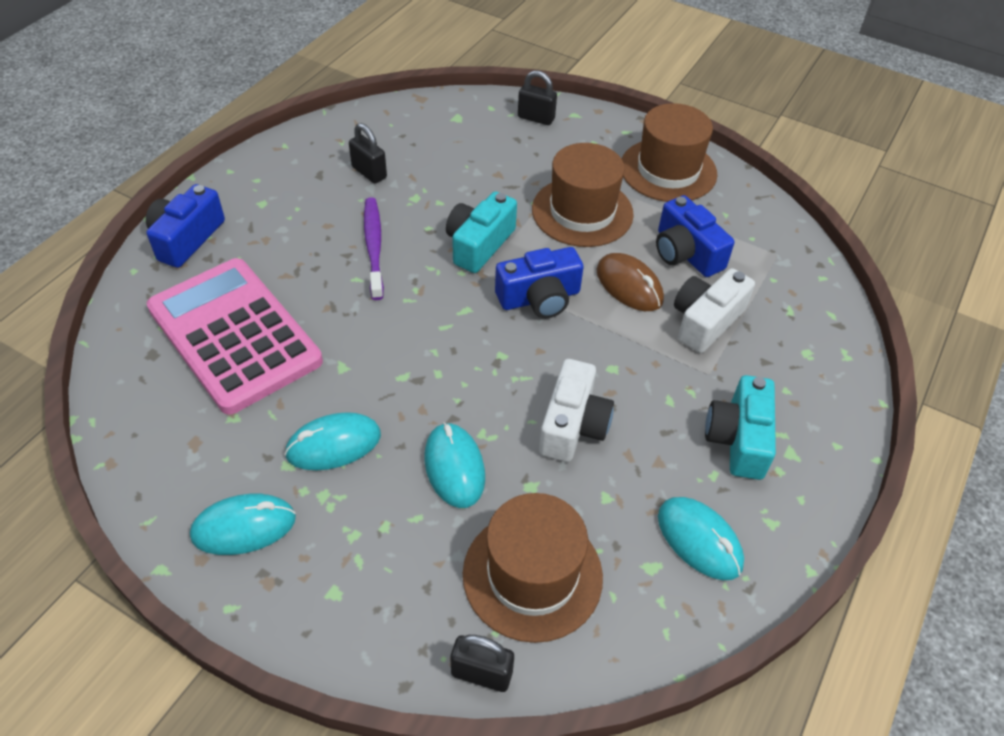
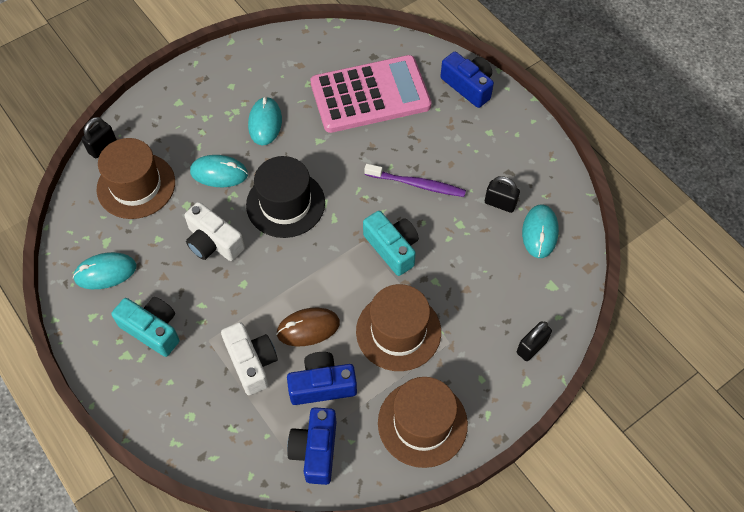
camera: 115 degrees right, 10 degrees up
turquoise mouse [190,494,296,555] -> turquoise mouse moved to [522,204,559,258]
black padlock [349,123,387,184] -> black padlock turned 45 degrees clockwise [485,176,520,213]
blue camera [495,247,584,318] -> blue camera moved to [287,407,337,485]
none -> black hat [246,156,325,238]

